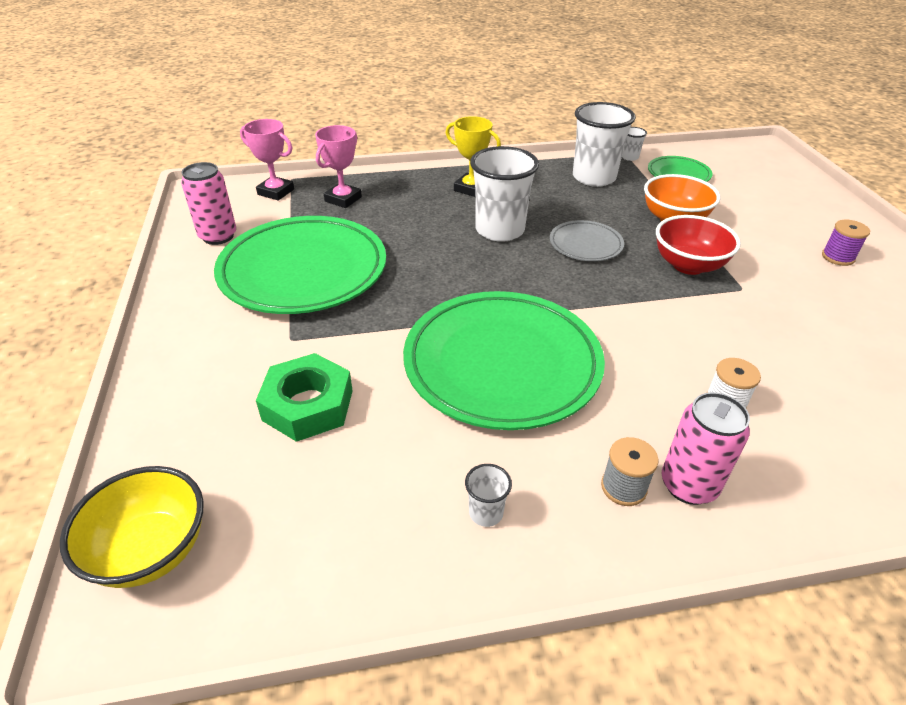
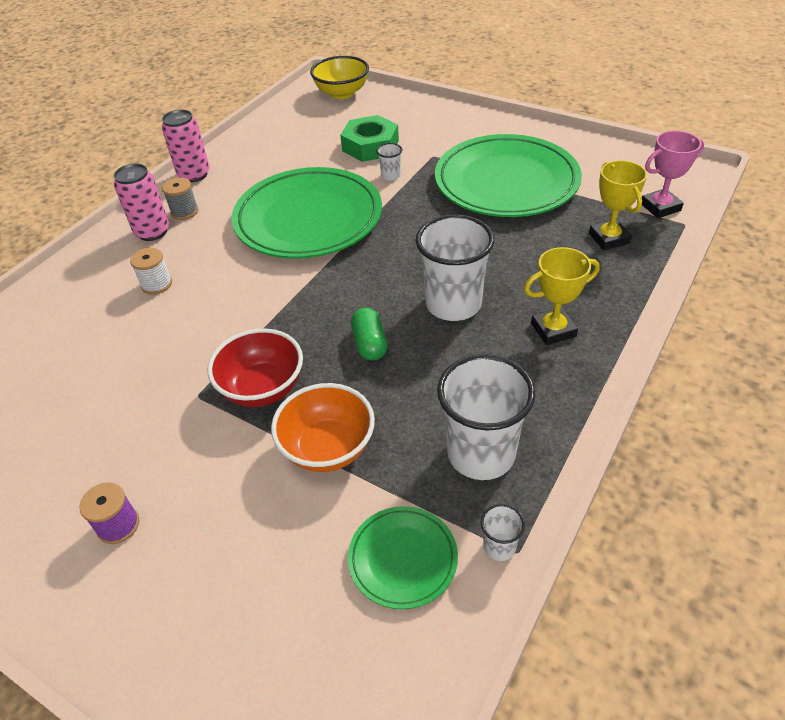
camera: 135 degrees right, 5 degrees up
pink can [181,162,236,245] -> pink can moved to [162,109,210,182]
pink trophy [315,125,362,208] -> yellow trophy [589,160,647,250]
white cup [465,464,512,527] -> white cup moved to [377,143,402,181]
grey plate [550,220,624,261] -> green capsule [351,308,388,360]

